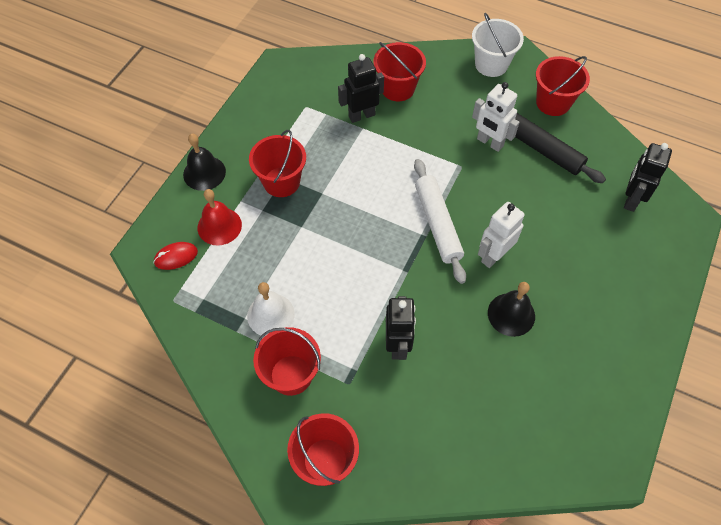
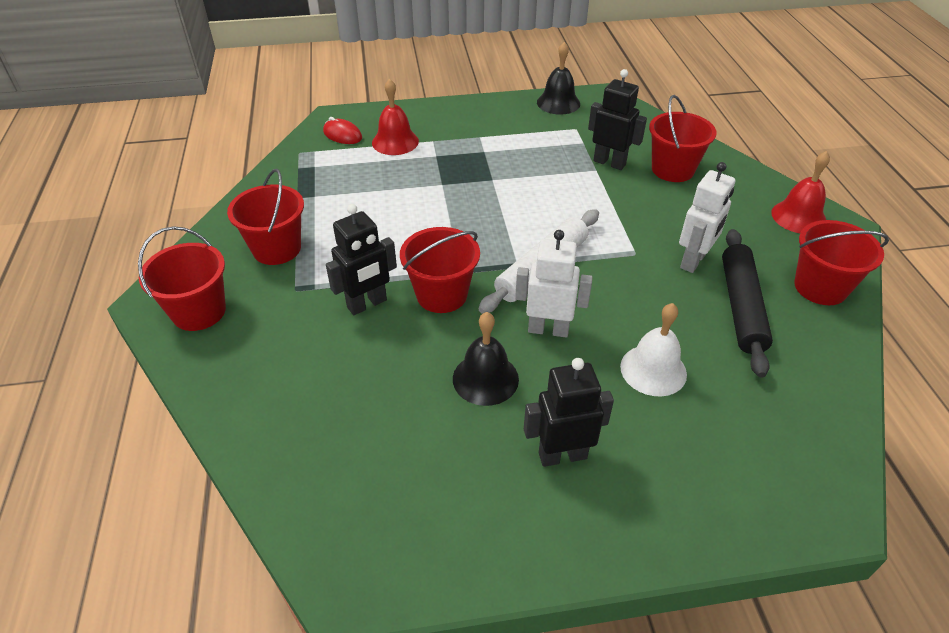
camera: 55 degrees right, 15 degrees down
black bell [183,134,226,191] -> black bell moved to [537,42,580,115]
white bell [247,282,295,336] -> white bell moved to [620,303,687,397]
red bucket [249,130,306,197] -> red bucket moved to [400,227,480,313]
white bucket [472,13,524,77] -> red bell [771,151,830,233]
white robot [472,82,520,152] -> white robot turned 150 degrees counterclockwise [679,162,735,273]
black robot [624,143,672,212] -> black robot moved to [524,358,614,467]

